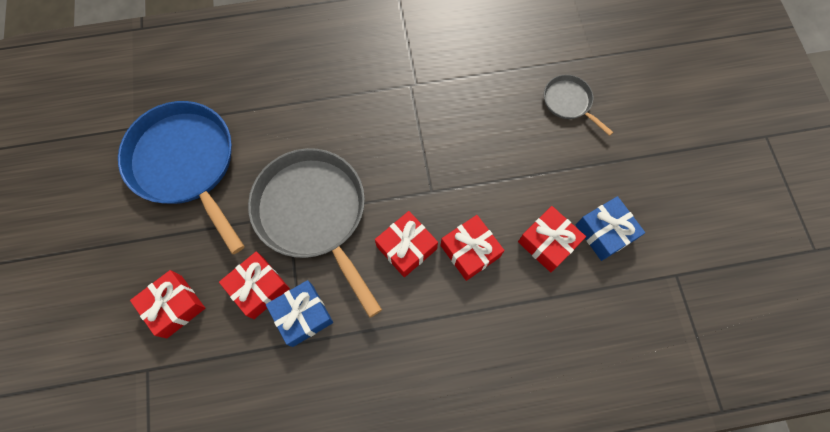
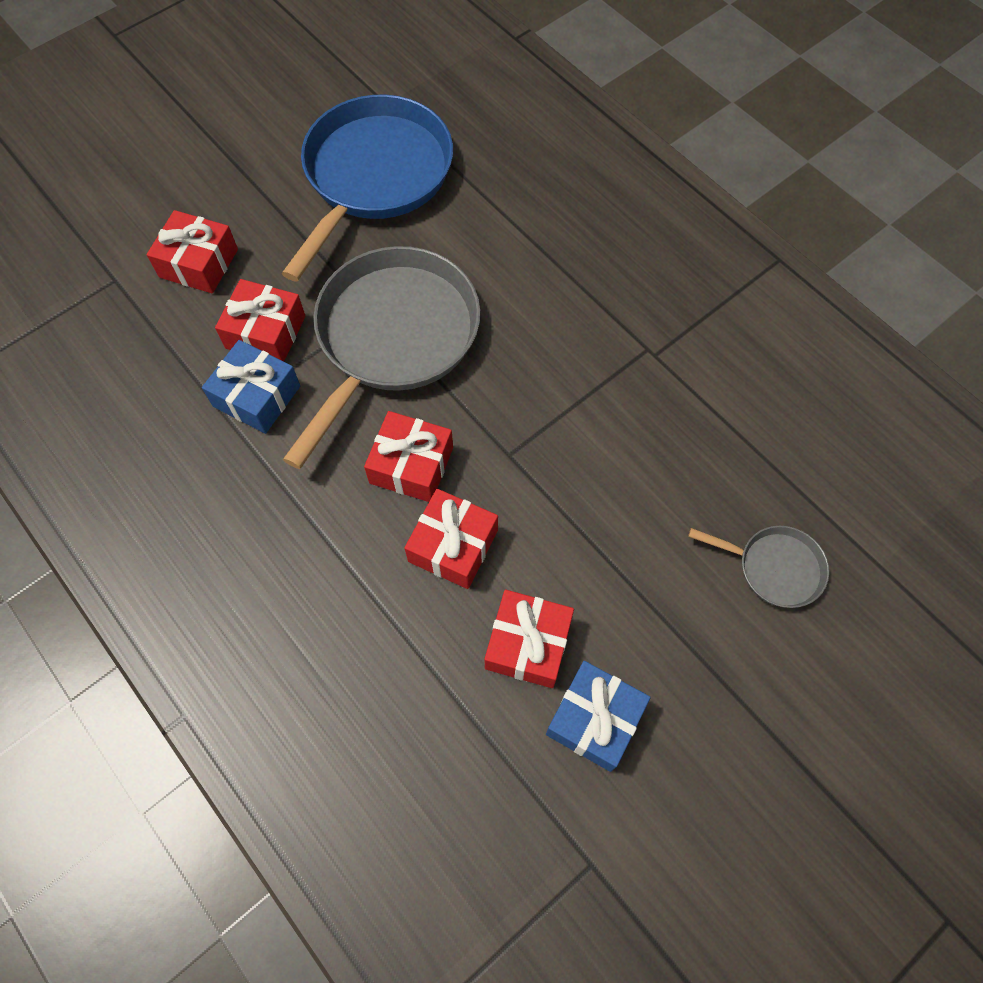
camera: 60 degrees right, 5 degrees down
grey pan [544,75,613,136] -> grey pan turned 90 degrees clockwise [688,526,829,608]

